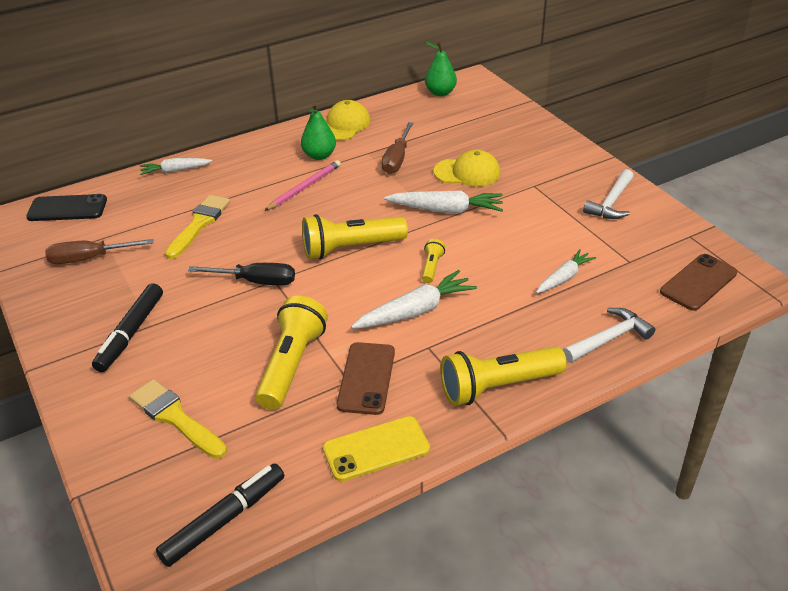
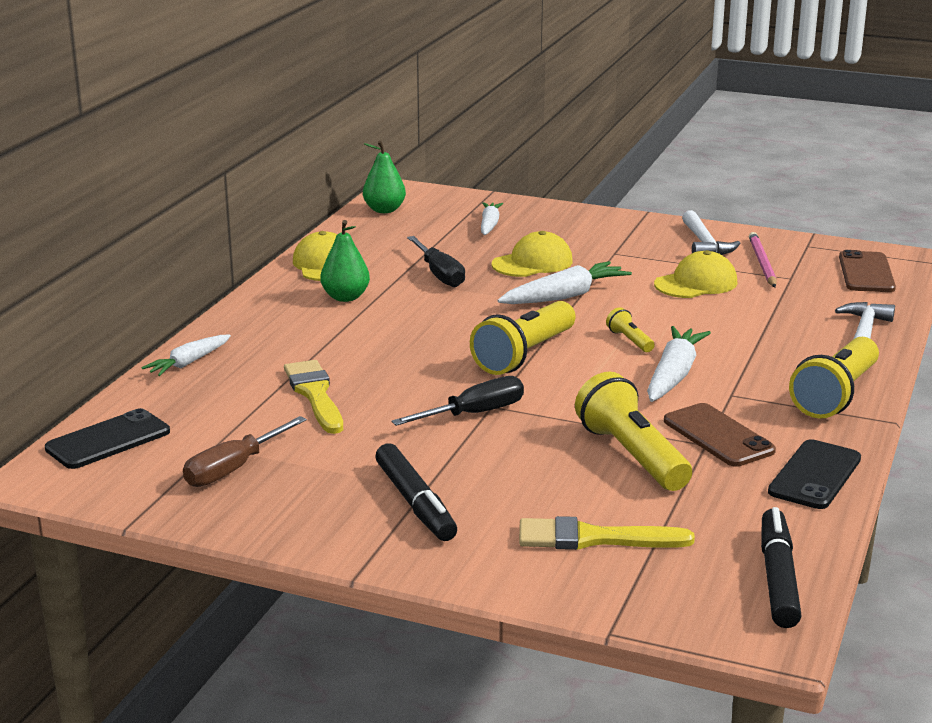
camera: 40 degrees left, 15 degrees down
pink pencil [264,160,341,211] -> pink pencil moved to [749,232,777,287]
yellow phone [323,416,430,482] -> black phone [768,439,861,509]
brown screwdriver [382,122,414,174] -> black screwdriver [407,236,465,287]
white carrot [536,249,596,293] -> white carrot moved to [481,202,503,235]
none -> yellow cap [654,250,737,298]

